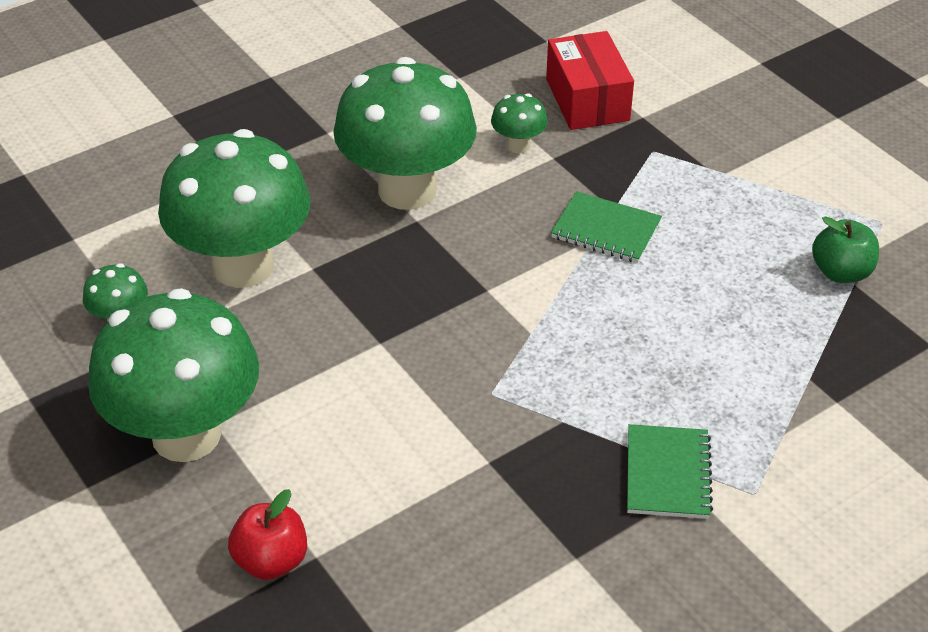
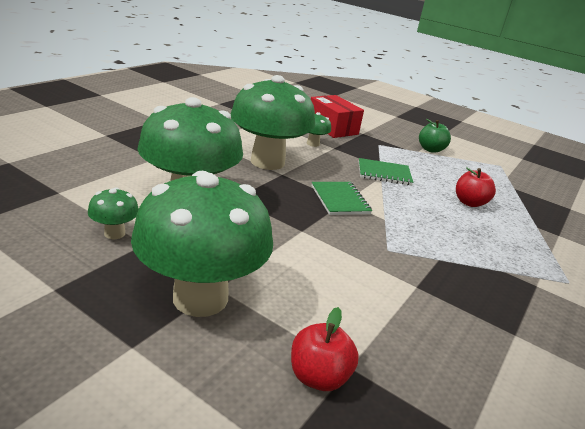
camera: 25 degrees left, 15 degrees down
green notebook [627,424,713,519] -> green notebook moved to [312,182,372,215]
green apple [812,216,879,283] -> green apple moved to [419,119,451,153]
none -> red apple [456,167,496,207]

